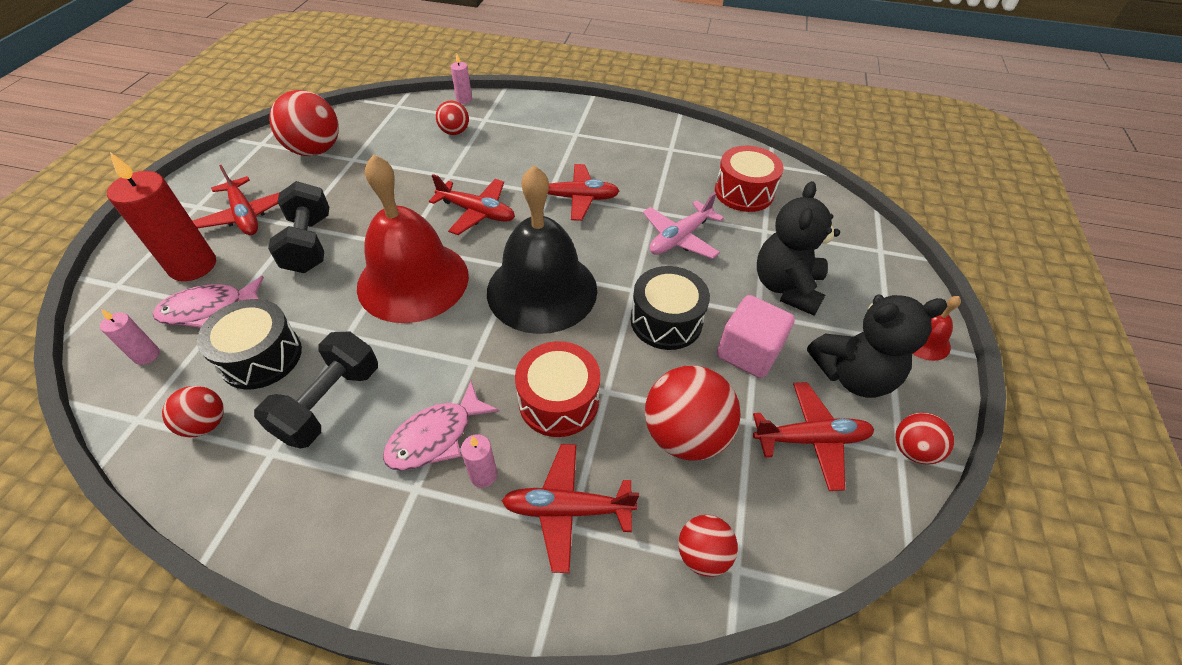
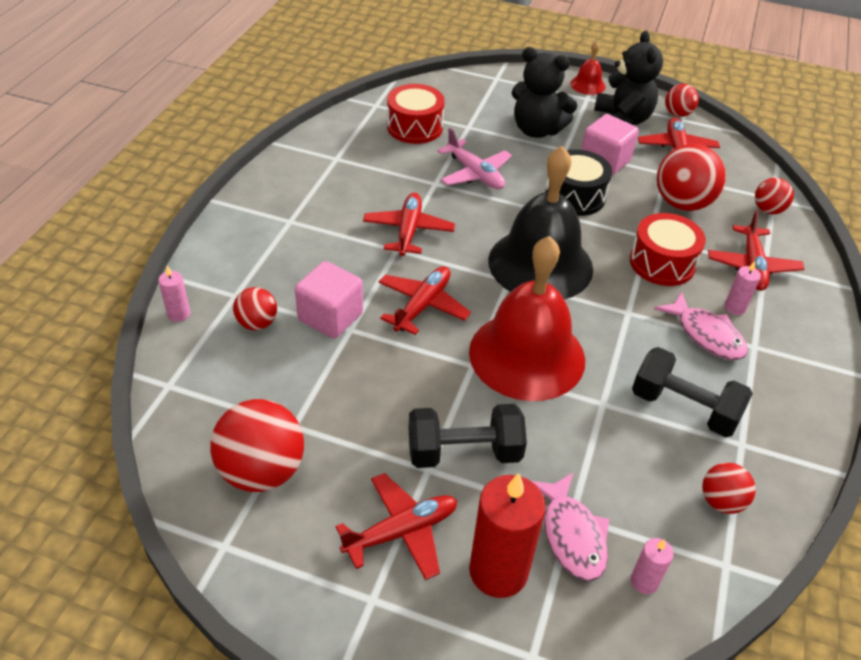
camera: 85 degrees left, 5 degrees down
black drum [197,299,302,389] -> none
none -> pink cube [295,261,363,339]

